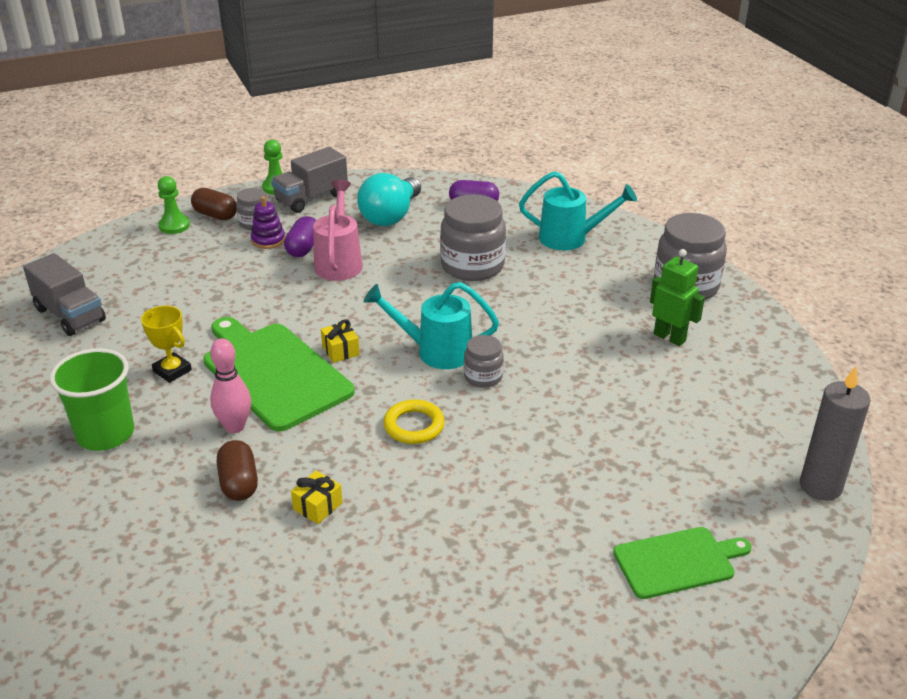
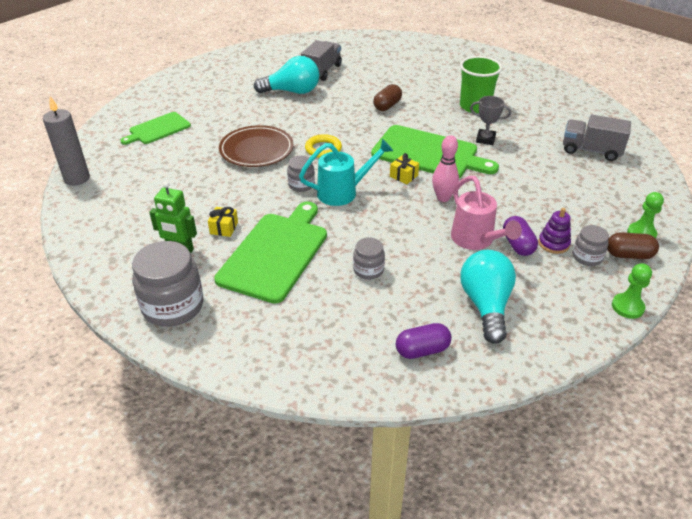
camera: 155 degrees right, 5 degrees up
yellow trophy [141,306,192,383] -> grey trophy [470,96,511,145]
pink bowling pin [210,338,251,433] -> pink bowling pin moved to [432,135,459,202]
brown capsule [217,440,258,501] -> brown capsule turned 75 degrees clockwise [373,84,402,111]
grey truck [271,147,348,213] -> grey truck moved to [301,40,342,81]
yellow gift [291,471,343,524] -> yellow gift moved to [208,207,238,237]
grey jar [440,194,506,281] -> grey jar [353,238,385,280], size x0.53
turquoise watering can [519,171,637,250] -> none
none -> green cutting board [214,201,327,304]
none -> brown plate [219,125,294,167]
none -> turquoise light bulb [254,56,319,94]

